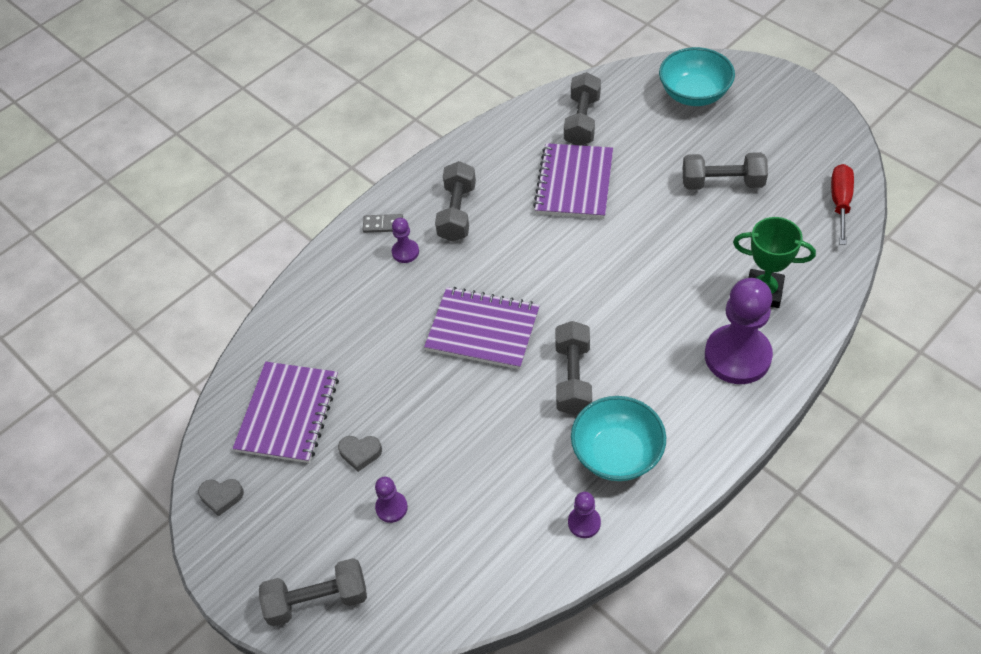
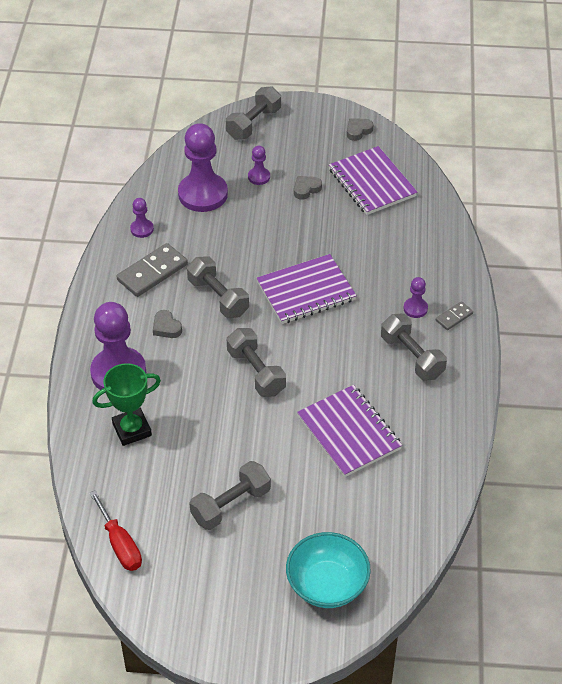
camera: 135 degrees right, 5 degrees down
grey dumbbell [564,72,601,145] -> grey dumbbell moved to [227,328,286,397]
turquoise bowl [571,396,666,481] -> grey domino [117,243,188,297]
none -> grey heart [153,310,182,338]
none -> purple pawn [178,123,228,212]

